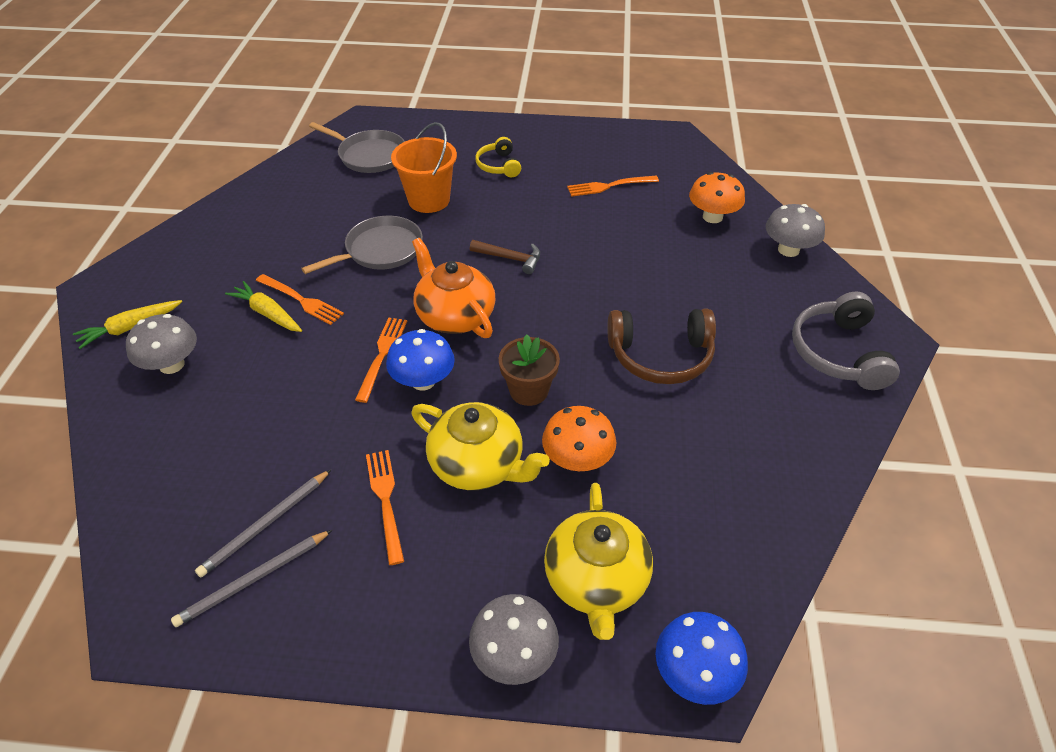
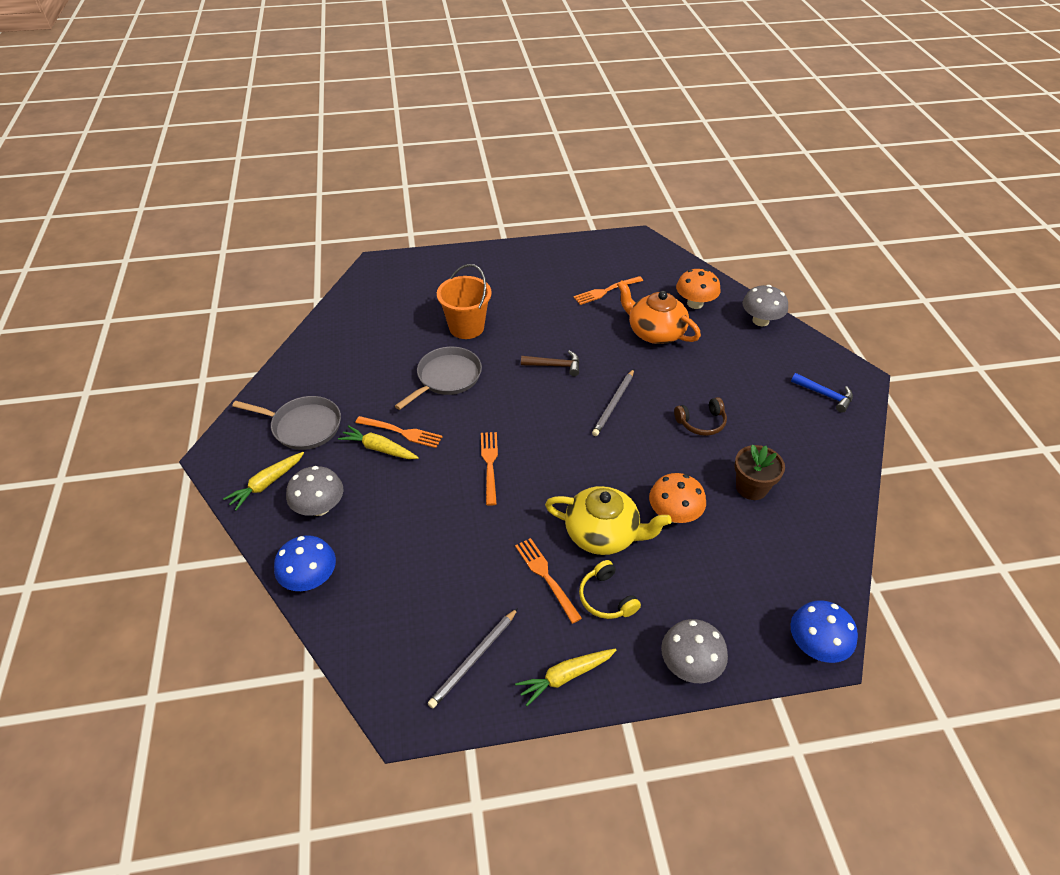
camera: 15 degrees left, 0 degrees up
grey pencil [195,470,331,577] -> grey pencil moved to [592,369,634,436]
grey pan [309,122,405,173] -> grey pan moved to [232,396,341,450]
blue mushroom [386,329,455,391] -> blue mushroom moved to [274,535,336,591]
orange teapot [412,238,495,338] -> orange teapot moved to [617,280,701,344]
yellow headphones [475,137,521,177] -> yellow headphones moved to [579,560,641,619]
brown flower pot [499,334,560,406] -> brown flower pot moved to [734,444,785,500]
yellow teapot [544,483,653,640] -> none
brown headphones [607,309,716,384] -> brown headphones [674,397,727,436], size x0.60
grey headphones [792,291,900,390] -> blue hammer [791,373,853,413]
none -> yellow carrot [515,648,616,706]

